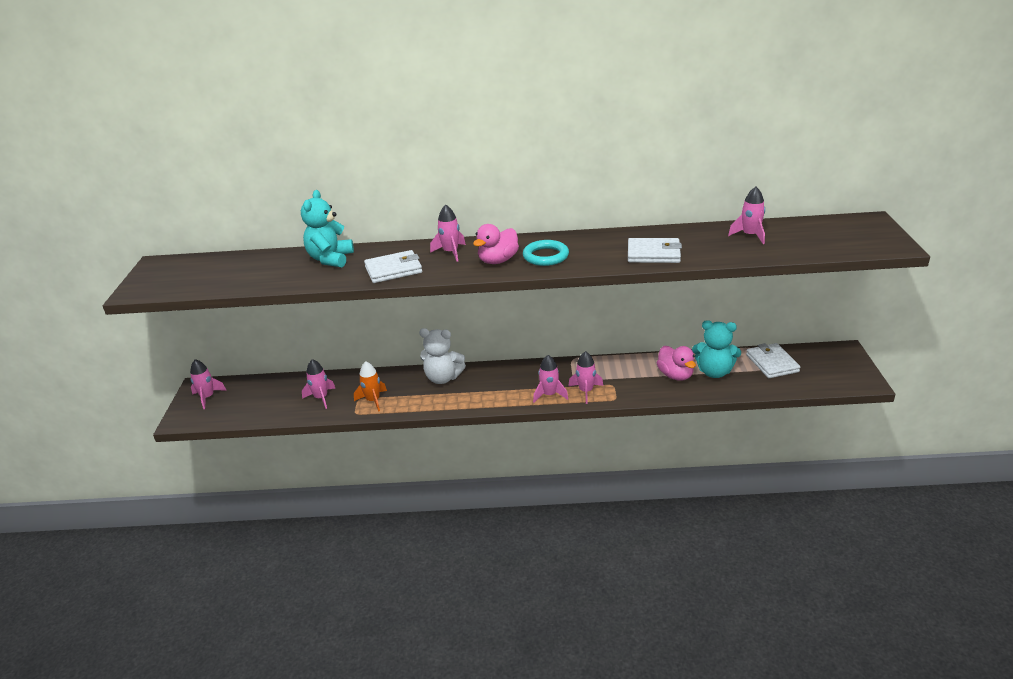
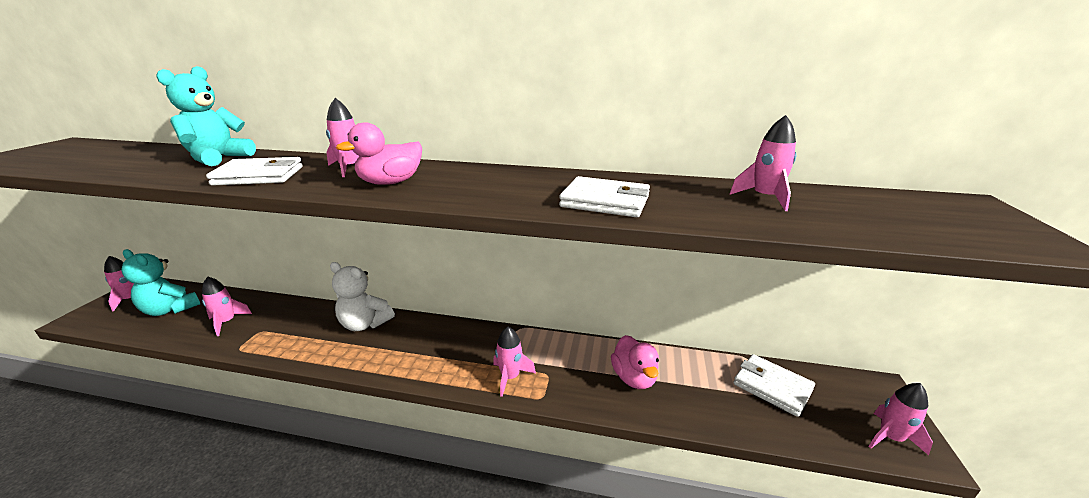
camera: 10 degrees right, 5 degrees down
orange rocket [354,362,387,412] -> none
turquoise ring [523,240,569,266] -> none
pink rocket [533,355,568,403] -> pink rocket moved to [868,383,933,455]
turquoise teddy bear [692,320,741,378] -> turquoise teddy bear moved to [121,249,200,316]
white wallet [746,343,800,378] -> white wallet turned 45 degrees counterclockwise [733,354,815,417]

